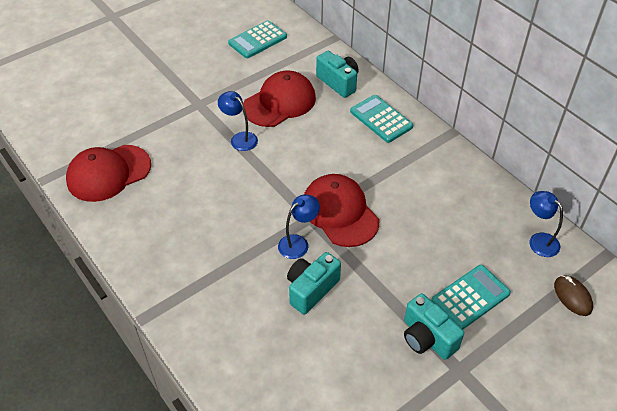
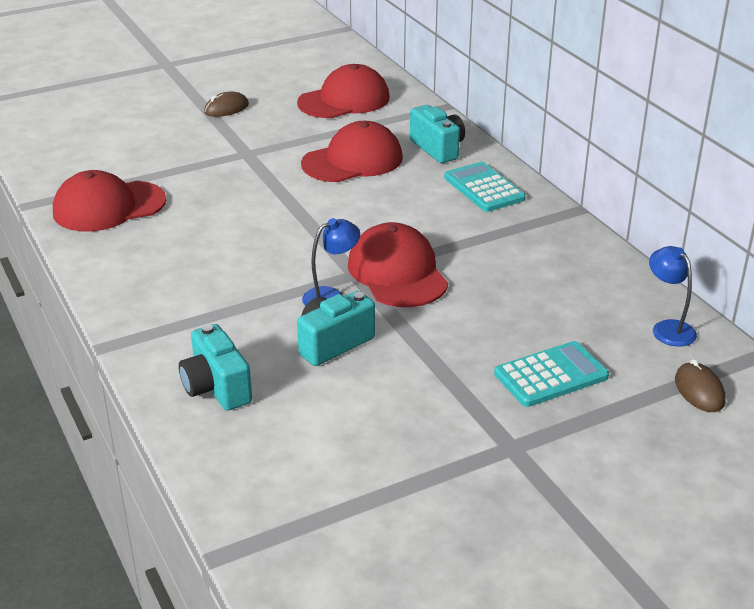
camera: 10 degrees right, 15 degrees down
blue lamp [218,91,258,151] -> none
turquoise calculator [228,20,287,58] -> red cap [297,64,390,118]
turquoise camera [404,293,464,360] -> turquoise camera moved to [179,324,252,411]
none -> brown mouse [204,91,249,117]

